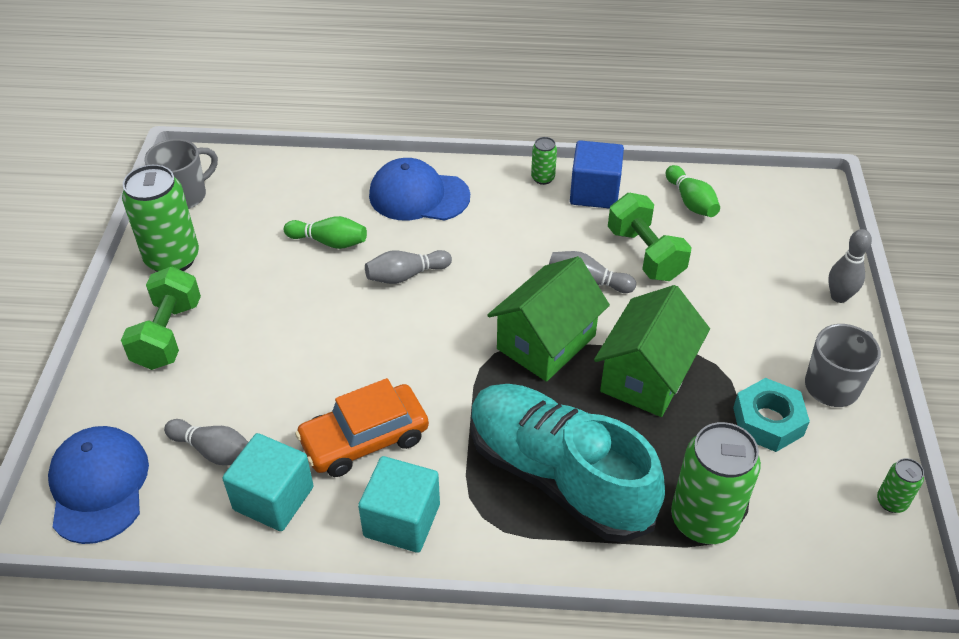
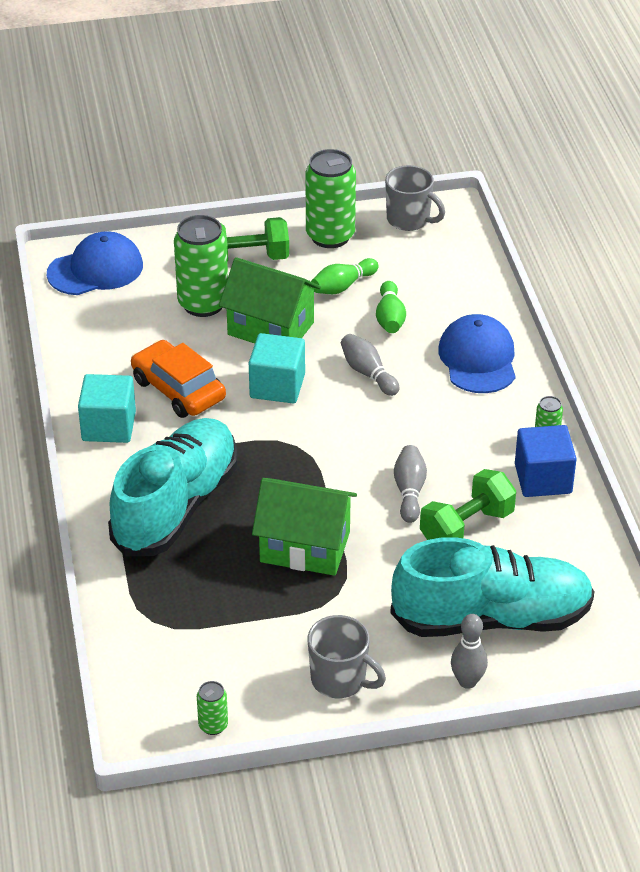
camera: 75 degrees right, 5 degrees down
grey bowling pin [164,419,248,465] -> none
turquoise cube [222,433,314,531] -> turquoise cube moved to [249,333,305,403]
green house [487,256,610,382] -> green house moved to [219,257,321,343]
green bowling pin [666,165,720,217] -> green bowling pin moved to [311,258,379,294]
green can [671,422,761,544] -> green can moved to [174,215,228,317]
turquoise nut [733,378,810,452] -> none
none -> turquoise shoe [390,537,595,637]

